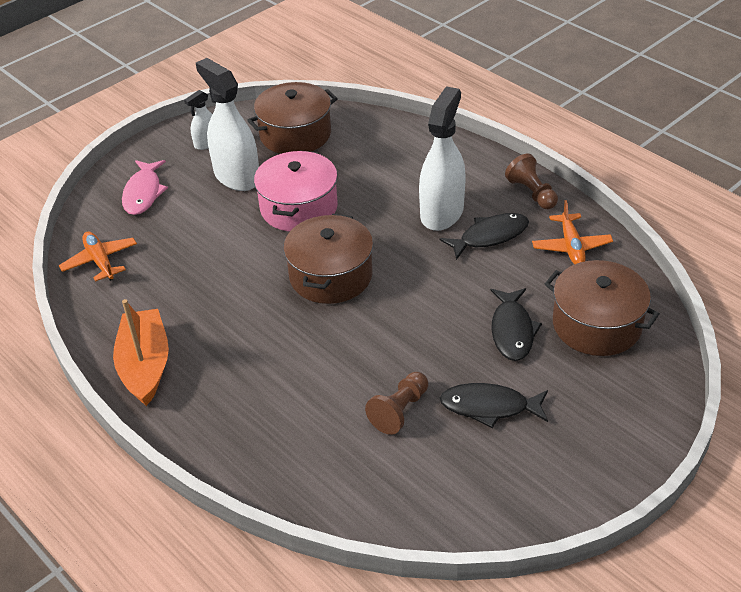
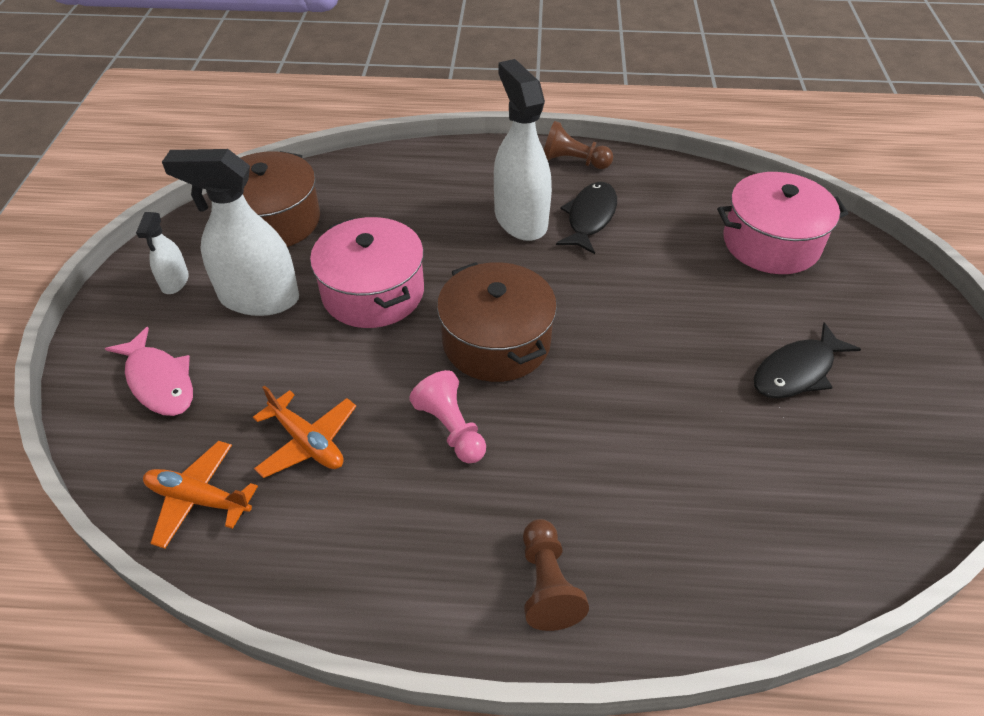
camera: 45 degrees left, 5 degrees up
orange boat [113,299,169,406] -> none
brown pawn [365,372,428,435] -> brown pawn moved to [523,519,589,631]
black fish [490,288,542,361] -> none
orange plane [532,200,613,264] -> orange plane moved to [253,385,356,478]
brown pot [545,260,660,356] -> pink pot [717,172,848,274]
none -> pink pawn [409,370,486,463]

